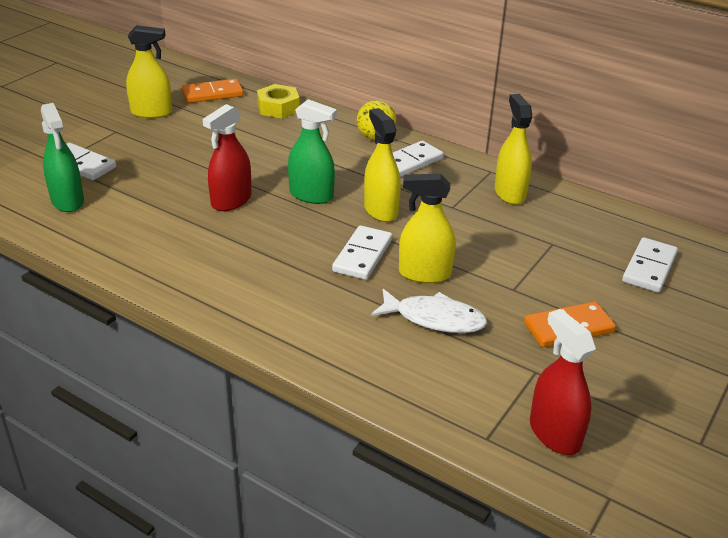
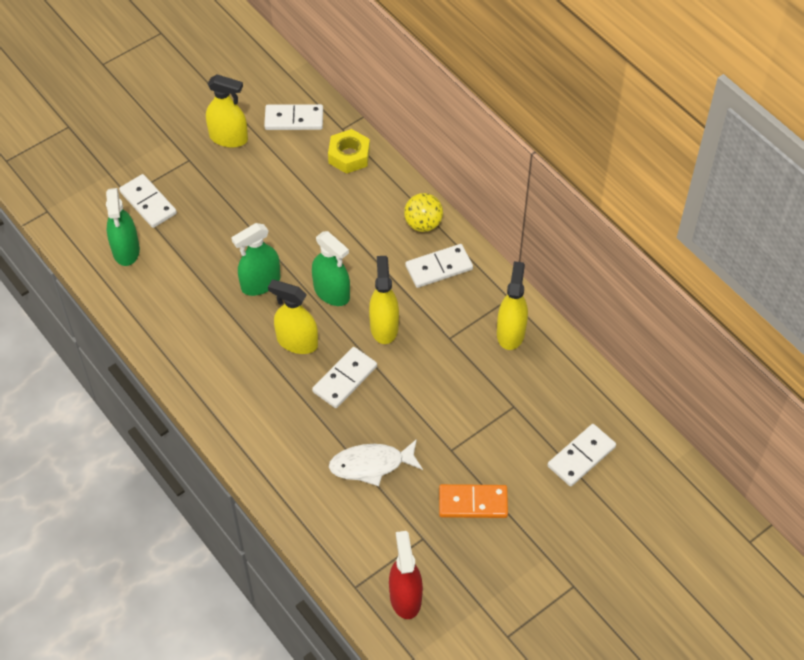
camera: 20 degrees right, 20 degrees up
orange domino [181,79,244,103] -> white domino [264,104,323,130]
red spray bottle [203,104,251,211] -> green spray bottle [232,223,281,296]
white fish [371,289,487,333] -> white fish turned 135 degrees clockwise [329,439,423,486]
yellow spray bottle [399,173,456,283] -> yellow spray bottle moved to [268,280,318,354]

